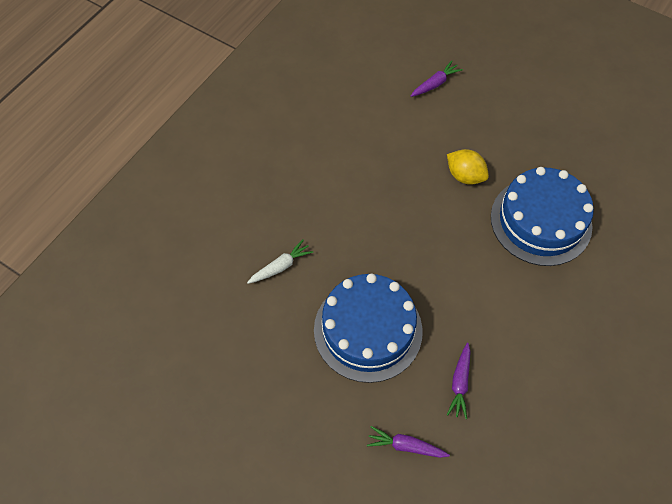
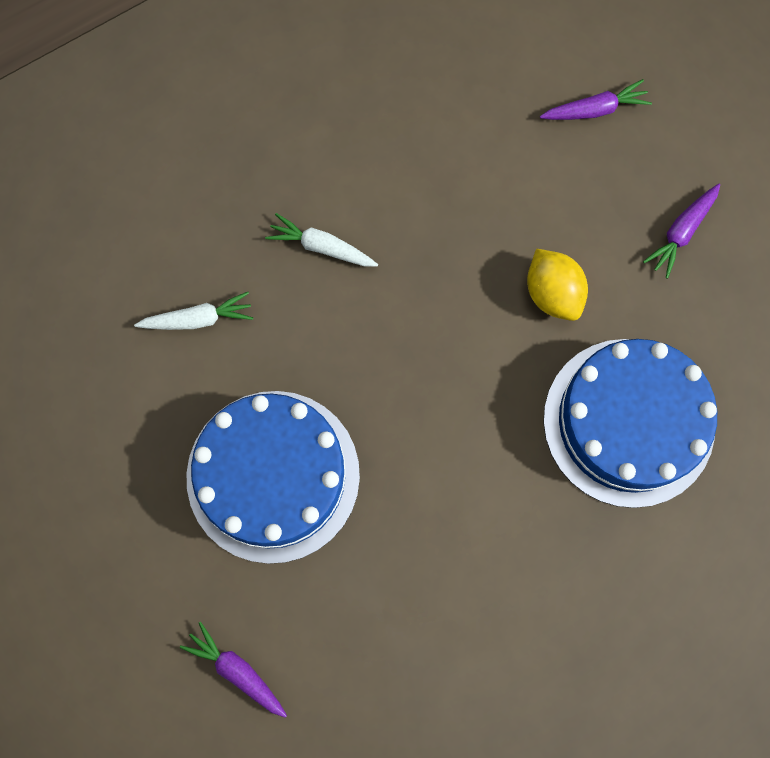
camera: 25 degrees right, 15 degrees up
purple carrot [447,343,471,419] -> purple carrot moved to [643,184,720,278]
none -> white carrot [265,213,378,267]

